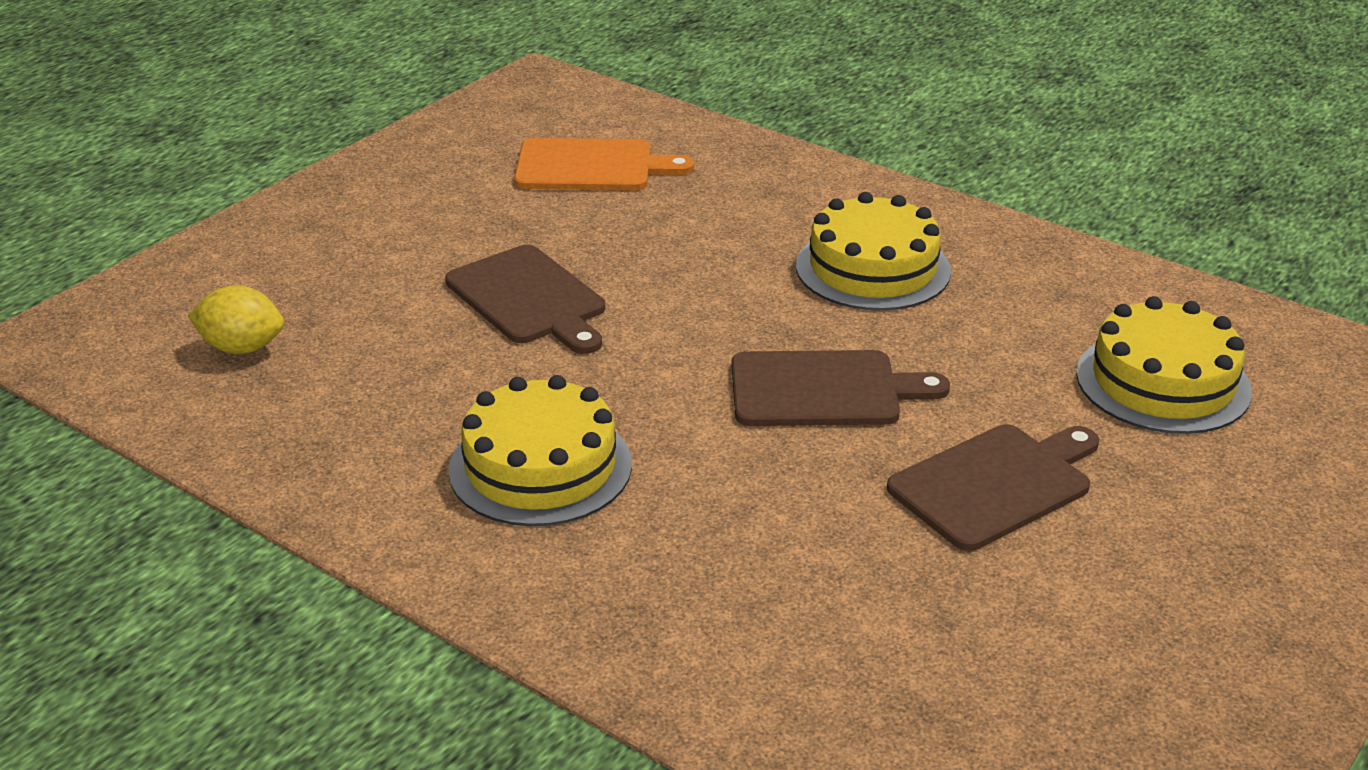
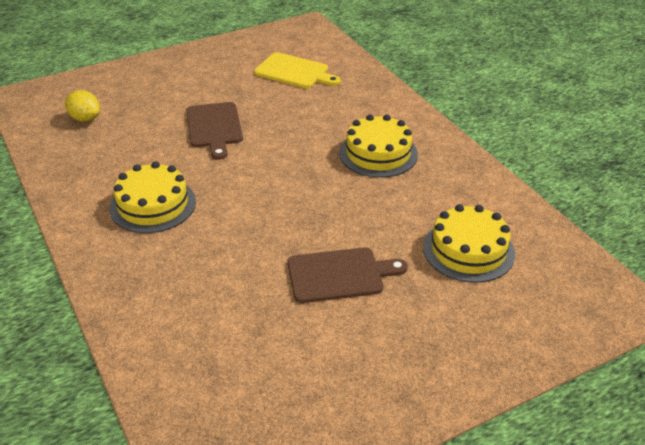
camera: 25 degrees right, 5 degrees up
orange cutting board [514,138,694,190] -> yellow cutting board [254,52,341,88]
brown cutting board [731,350,950,426] -> none

